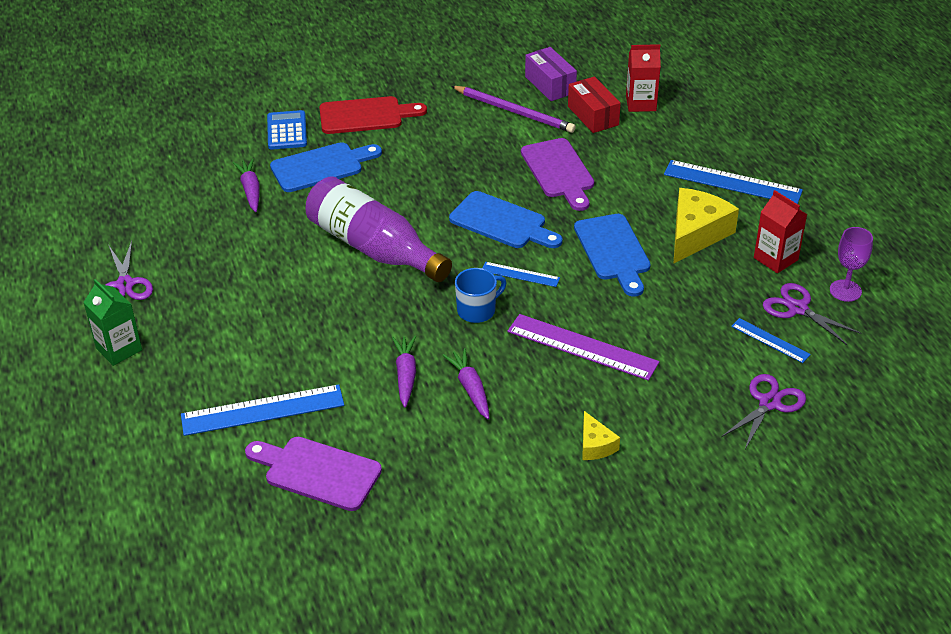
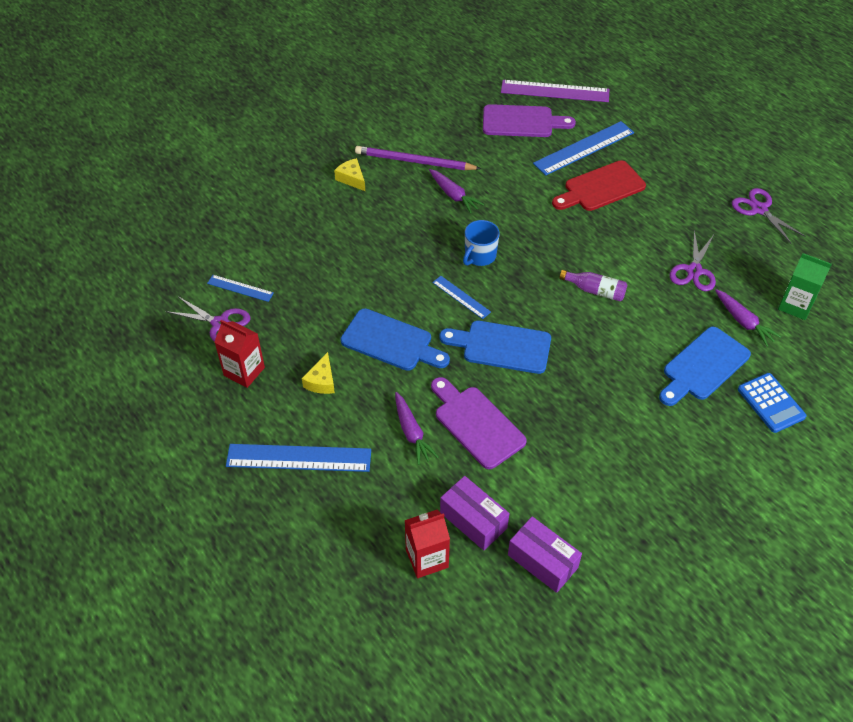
camera: 160 degrees right, 10 degrees up
green carton [83,279,142,366] -> green carton moved to [778,253,832,320]
purple bottle [306,176,452,282] -> purple bottle [559,270,627,301], size x0.44
red cutting board [319,96,427,134] -> red cutting board moved to [552,160,646,211]
purple carrot [392,336,416,408] -> purple carrot moved to [395,392,439,465]
purple pencil [451,86,576,133] -> purple pencil moved to [355,146,481,170]
blue ruler [483,262,560,287] -> blue ruler turned 45 degrees clockwise [432,276,491,319]
purple ruler [507,314,659,381] -> purple ruler moved to [501,80,609,102]
red box [568,76,621,133] -> purple box [440,476,509,551]
blue cutting board [574,214,651,297] -> blue cutting board turned 150 degrees clockwise [341,308,450,371]
yellow cheese [673,188,739,264] -> yellow cheese [302,352,335,394], size x0.52
purple scissors [721,374,806,449] -> purple scissors moved to [670,231,716,292]
purple goblet [830,227,873,302] -> none

